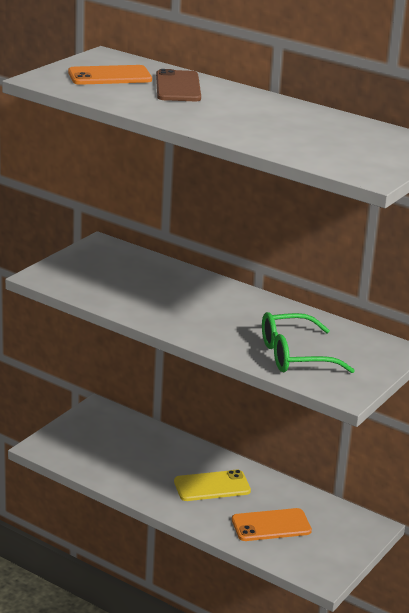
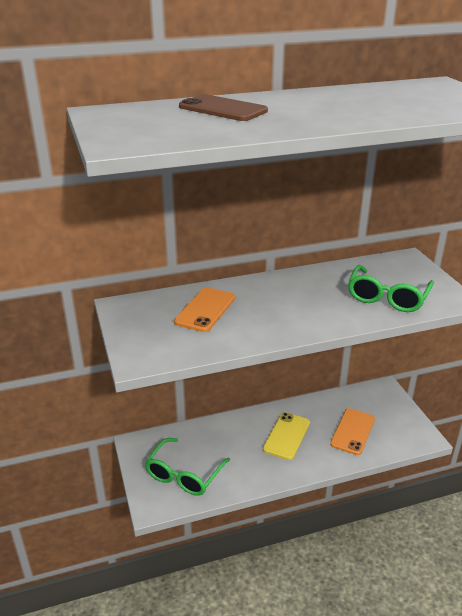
camera: 50 degrees left, 5 degrees up
orange phone [68,65,152,85] -> orange phone moved to [174,287,235,332]
none -> green glasses [145,438,230,496]

